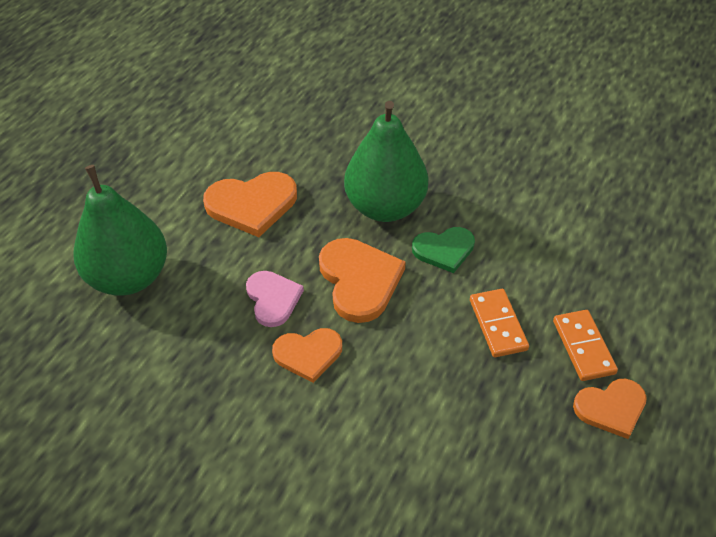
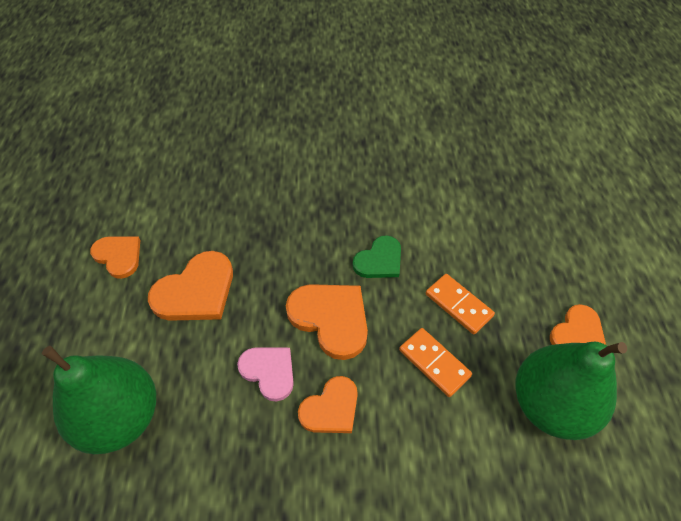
camera: 30 degrees left, 5 degrees up
green pear [344,101,428,222] -> green pear moved to [515,342,627,440]
orange domino [553,310,618,381] -> orange domino moved to [399,328,472,397]
none -> orange heart [90,237,140,279]

